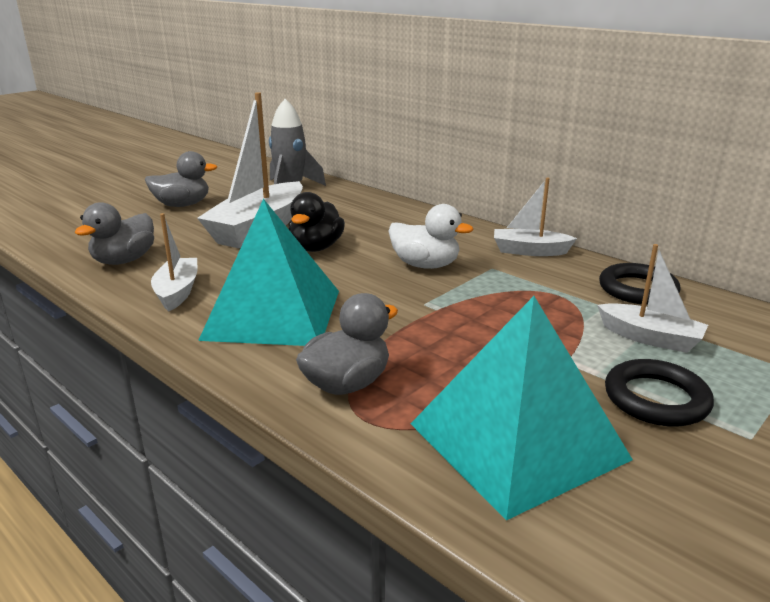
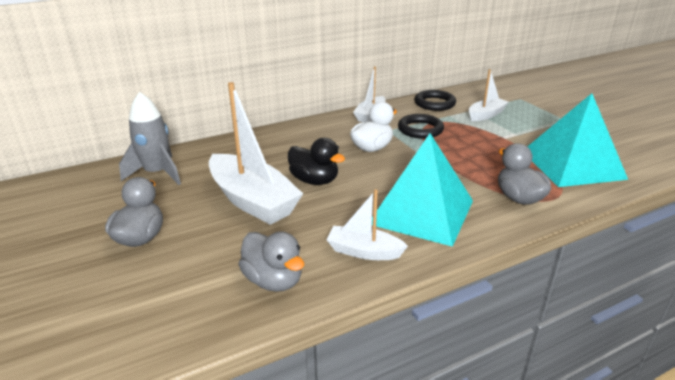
camera: 70 degrees left, 5 degrees up
black ring [605,359,714,427] -> black ring moved to [398,114,444,139]

